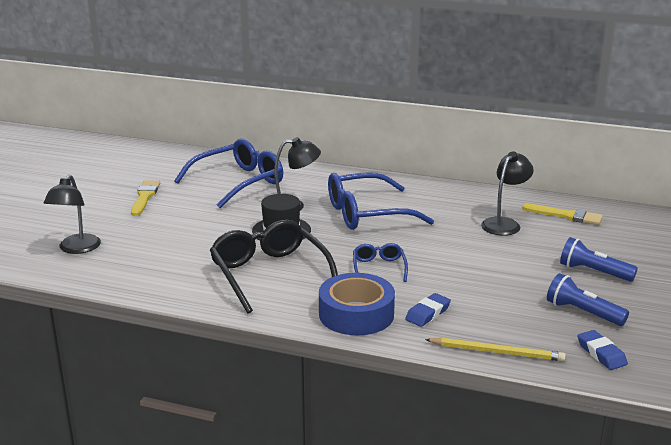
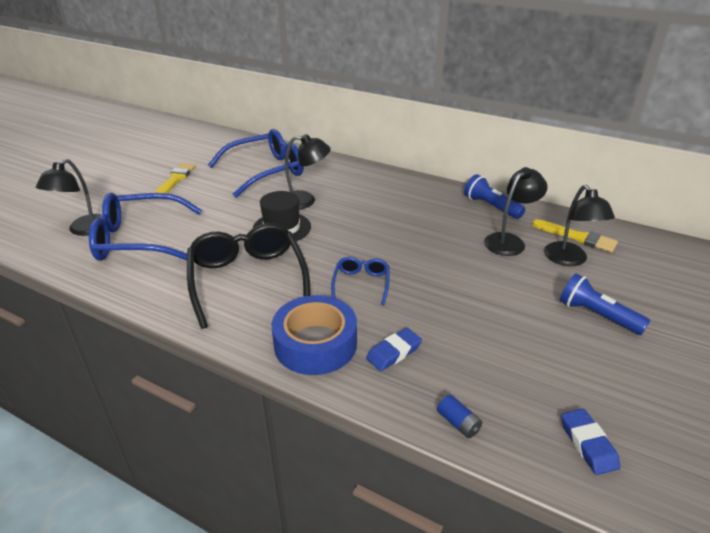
camera: 10 degrees right, 10 degrees up
blue glasses [328,172,434,230] -> blue glasses moved to [89,193,202,261]
yellow pencil [425,338,566,361] -> blue battery [437,395,482,438]
blue flashlight [547,273,629,326] -> blue flashlight moved to [464,174,525,219]
none -> black lamp [544,185,615,266]

